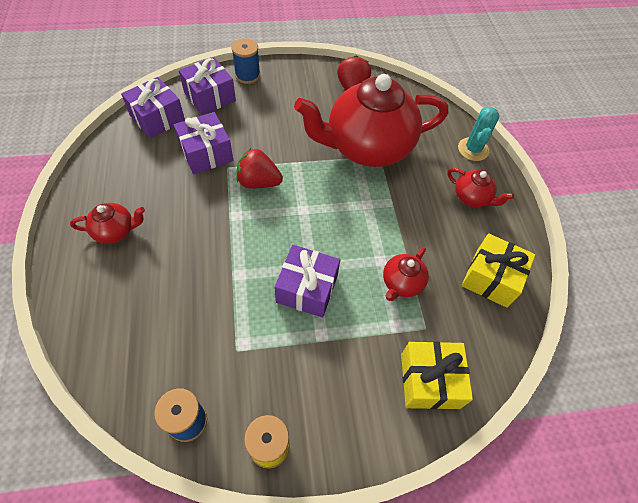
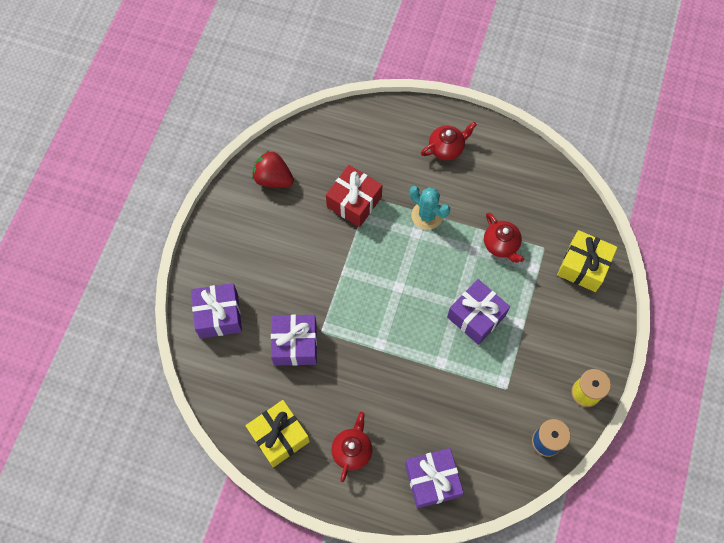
camera: 60 degrees left, 10 degrees up
purple gift [121,77,185,138] -> purple gift moved to [405,448,464,509]
blue spool [231,38,260,84] -> none
red strawberry [236,148,283,188] -> none
red teapot [294,74,448,167] -> red gift [326,165,382,227]
turquoise cactus [458,107,499,161] -> turquoise cactus moved to [410,186,450,230]
yellow gift [462,233,535,308] -> yellow gift moved to [246,400,310,467]

